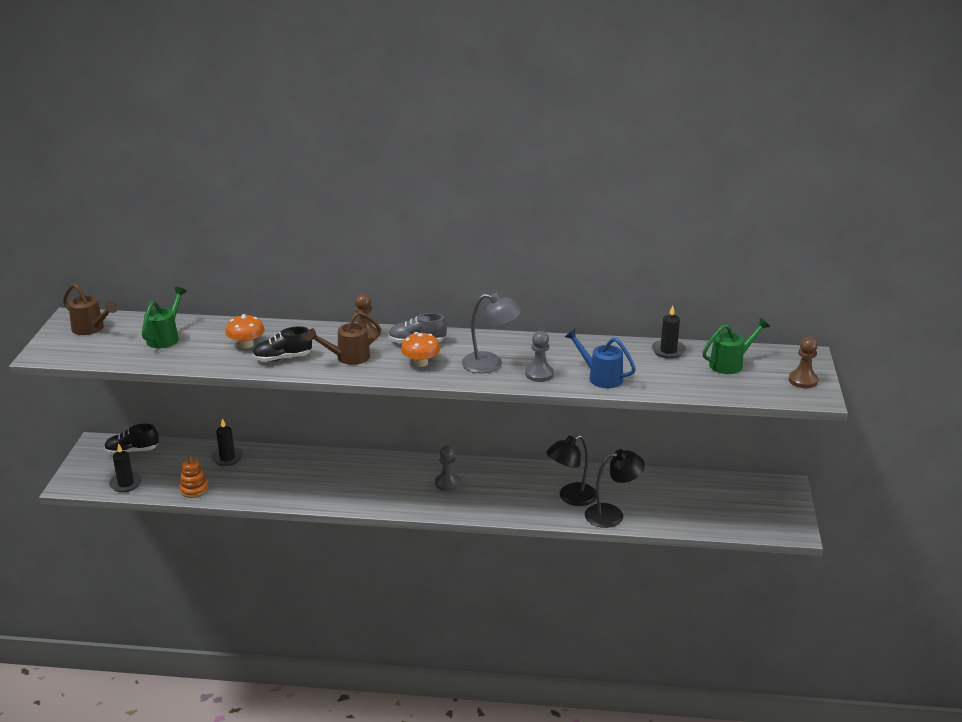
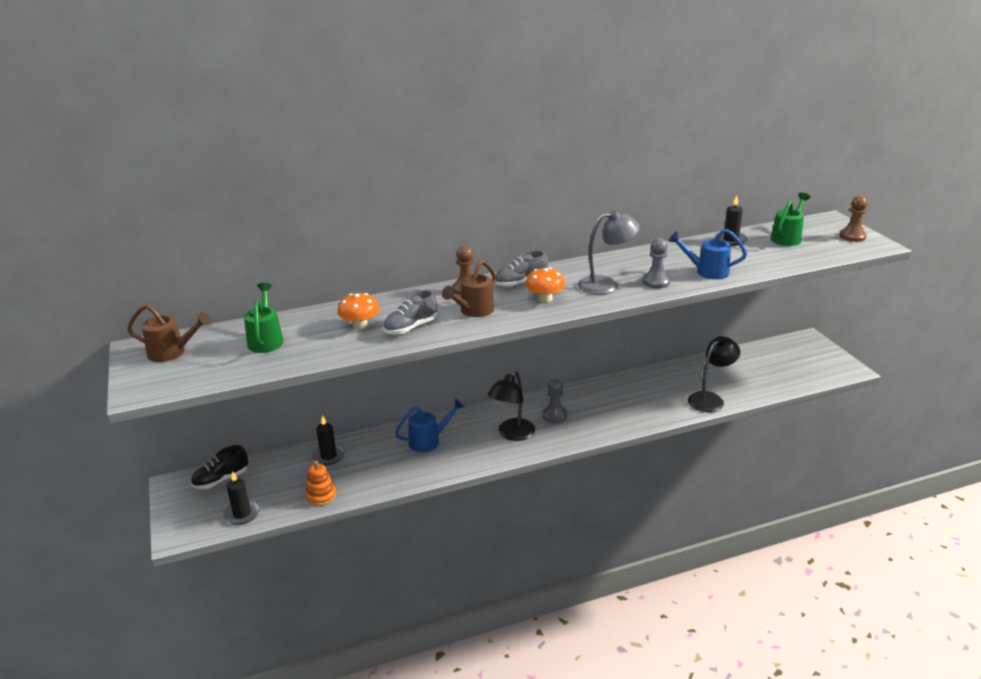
camera: 25 degrees left, 0 degrees up
black shoe [252,326,312,362] -> grey shoe [383,290,437,335]
black lamp [546,435,597,506] -> black lamp moved to [488,371,535,441]
none -> blue watering can [395,399,464,452]

